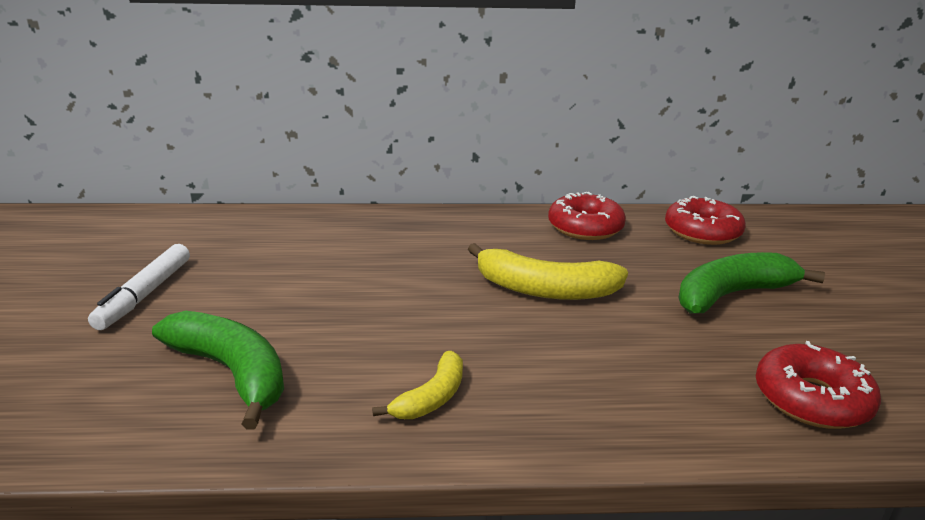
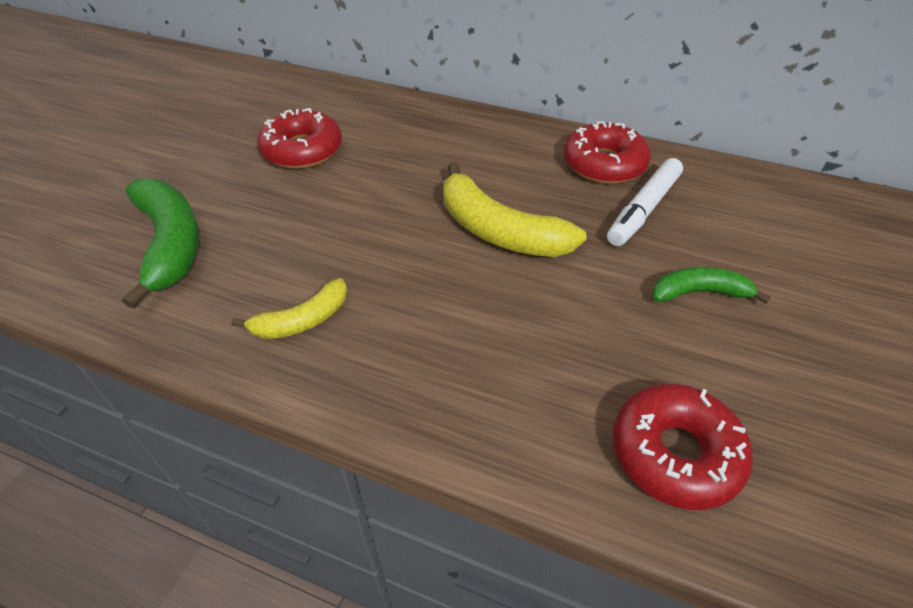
camera: 25 degrees right, 20 degrees up
white marker [88,244,190,330] -> white marker moved to [607,158,683,246]
red donut [665,196,746,245] -> red donut moved to [257,108,342,169]
green banana [678,252,825,313] -> green banana [652,267,771,304], size x0.58

